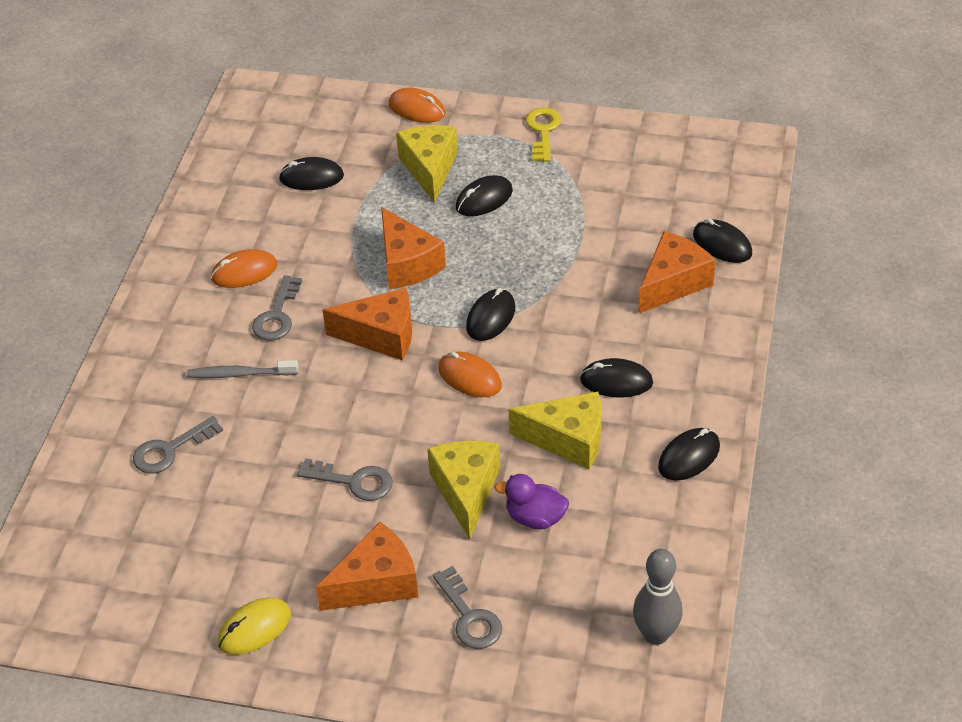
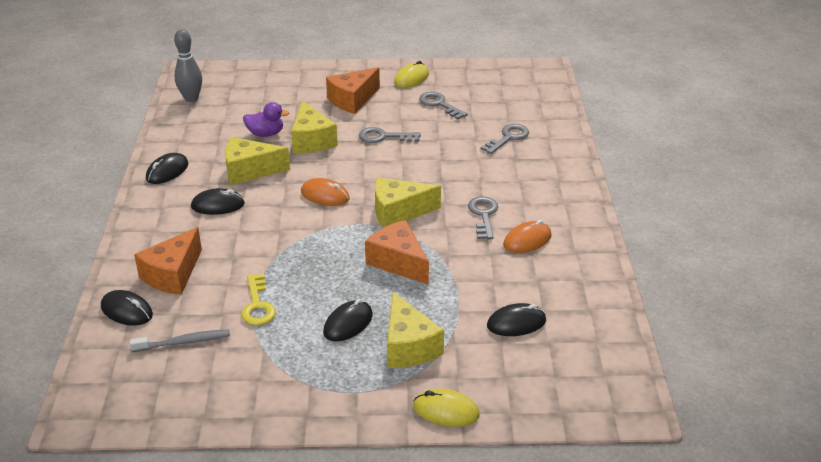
camera: 165 degrees right, 10 degrees down
grey toothbrush [187,360,298,378] -> grey toothbrush moved to [130,330,230,352]
orange cheese [323,288,412,361] -> yellow cheese [375,178,441,228]
orange mouse [389,88,445,123] -> yellow mouse [413,389,479,427]
grey key [432,566,502,649] -> grey key moved to [419,92,468,120]
black mouse [466,288,515,341] -> none
yellow key [526,107,561,162] -> yellow key moved to [241,274,276,326]

